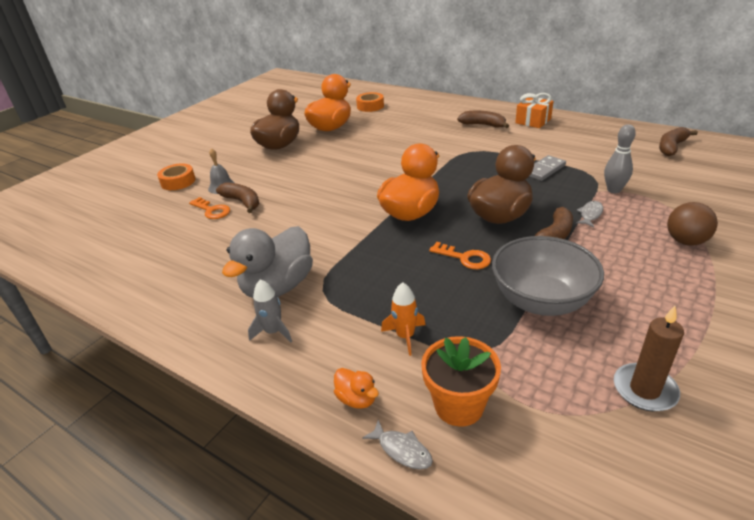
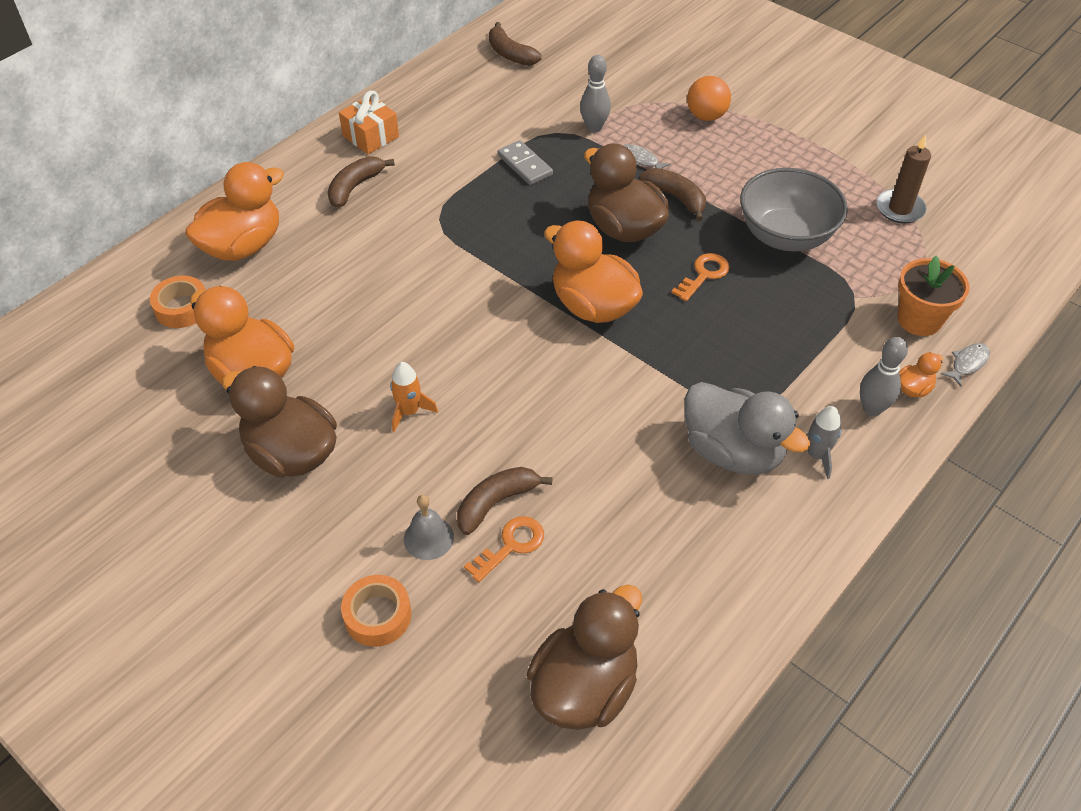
camera: 85 degrees left, 15 degrees up
orange rocket [381,282,425,356] -> orange rocket moved to [390,362,438,432]
brown ball [667,202,718,246] -> orange ball [687,76,731,121]
none -> orange duck [185,162,284,261]
none -> brown duck [527,585,642,730]
none -> grey bowling pin [860,337,908,416]

